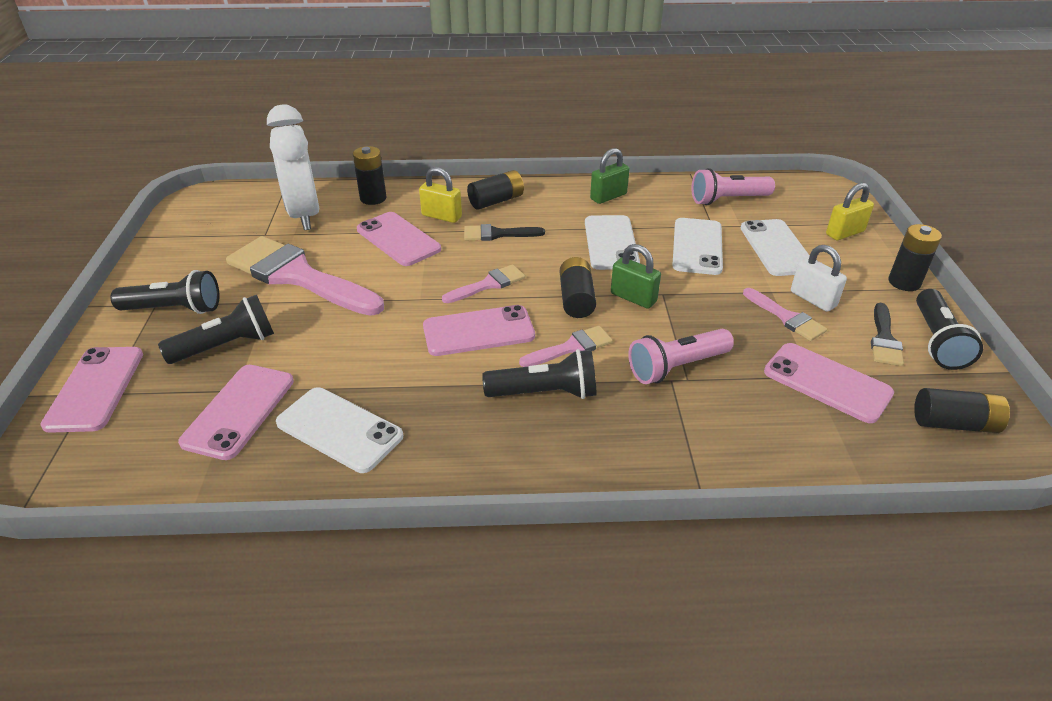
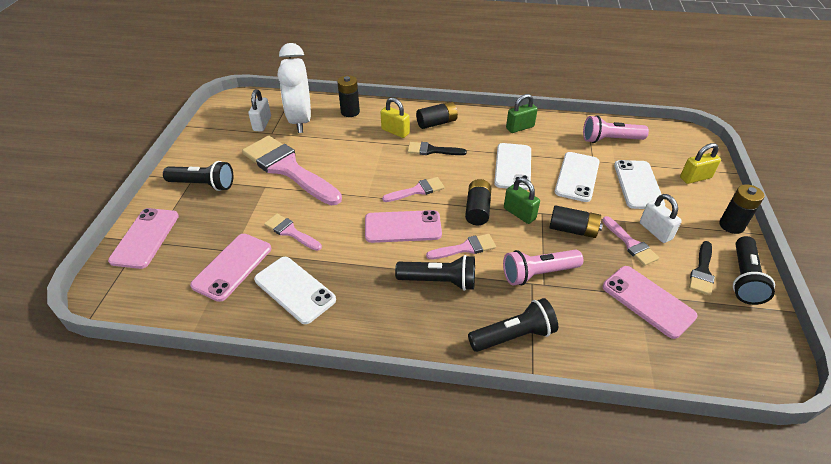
camera: 10 degrees right, 5 degrees up
black flashlight [158,295,274,364] -> black flashlight moved to [468,298,558,352]
pink phone [357,212,441,266] -> none
black battery [914,388,1010,433] -> black battery moved to [549,205,603,238]
none -> white padlock [248,89,271,132]
none -> pink brush [264,214,322,251]

